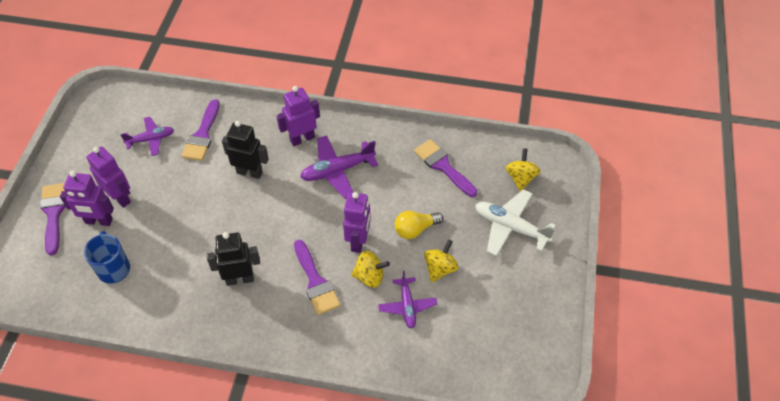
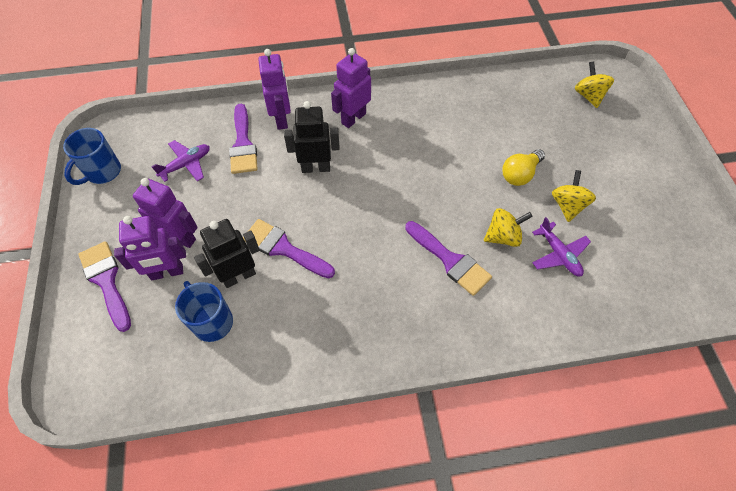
camera: 20 degrees left, 5 degrees up
black robot [207,232,260,286] -> black robot moved to [194,219,260,288]
purple plane [300,135,378,199] -> none
purple robot [343,192,371,253] -> purple robot moved to [258,49,291,130]
purple brush [414,139,477,197] -> purple brush moved to [243,219,335,278]
white plane [475,189,556,256] -> none
none -> blue mug [63,128,121,185]

